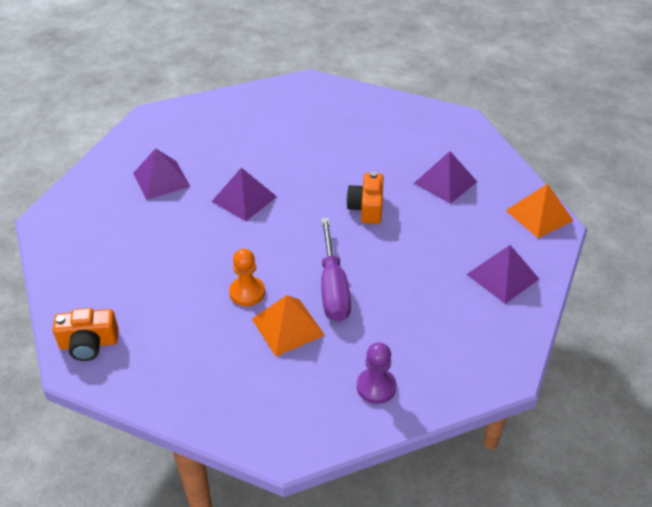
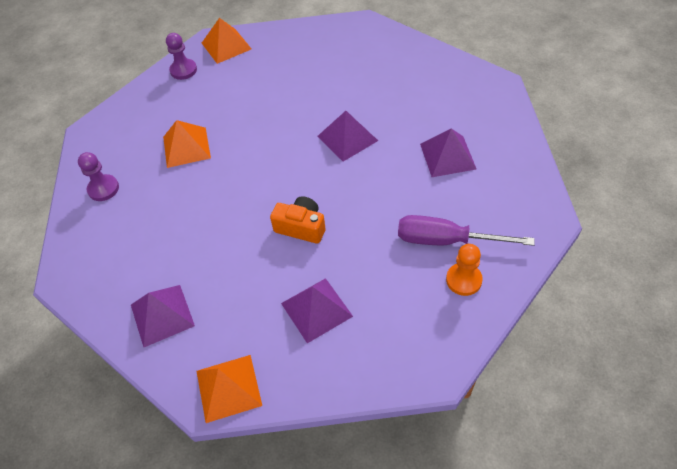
camera: 110 degrees right, 10 degrees up
orange camera [53,308,119,361] -> orange pyramid [202,18,251,64]
purple pyramid [133,148,190,200] -> purple pyramid moved to [420,128,476,177]
orange pawn [229,249,265,306] -> orange pawn moved to [446,244,483,296]
purple screwdriver [321,218,351,322] -> purple screwdriver moved to [398,215,535,246]
none -> purple pawn [166,33,197,80]

